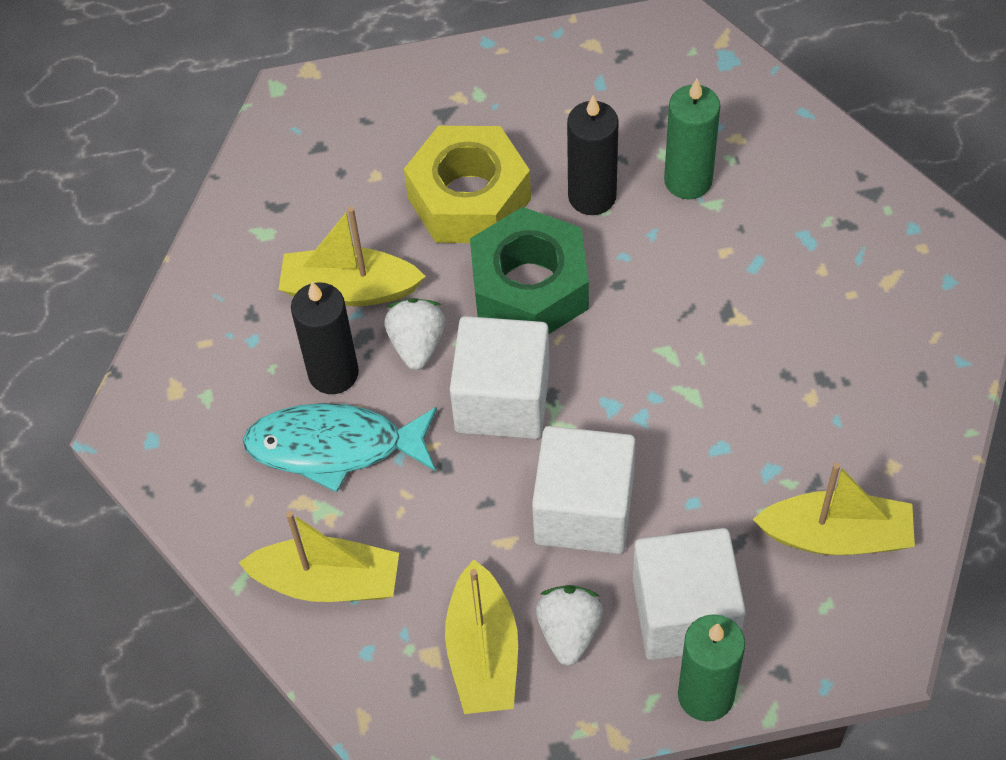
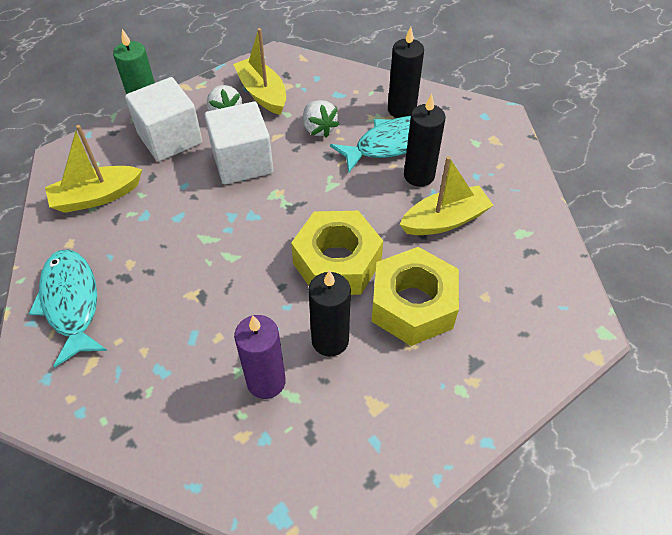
camera: 150 degrees right, 5 degrees down
yellow boat [239,511,399,602] -> none
white strawberry [384,298,446,370] -> white strawberry moved to [303,100,339,138]
white cube [450,316,550,439] -> none
green nut [470,207,589,334] -> yellow nut [291,211,383,295]
green candle [664,79,720,199] -> purple candle [234,315,286,399]
none -> turquoise fish [29,250,107,367]
none -> black candle [388,27,424,118]

